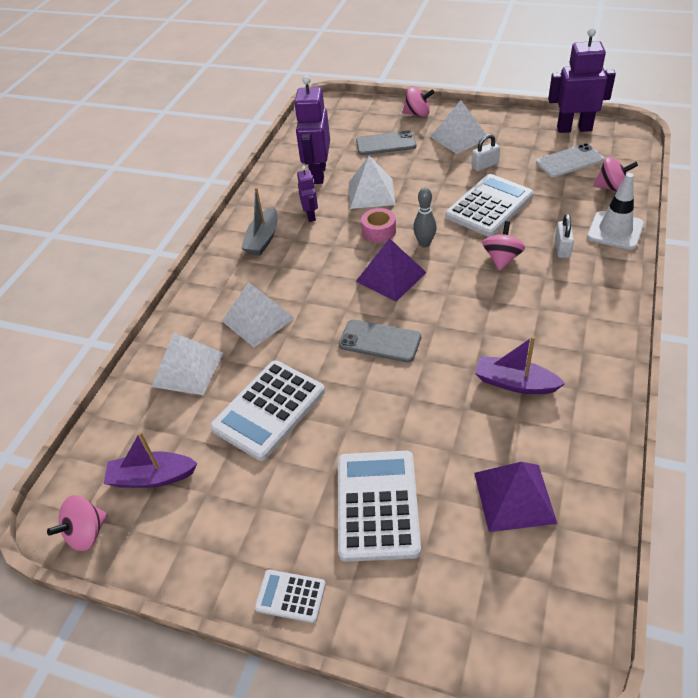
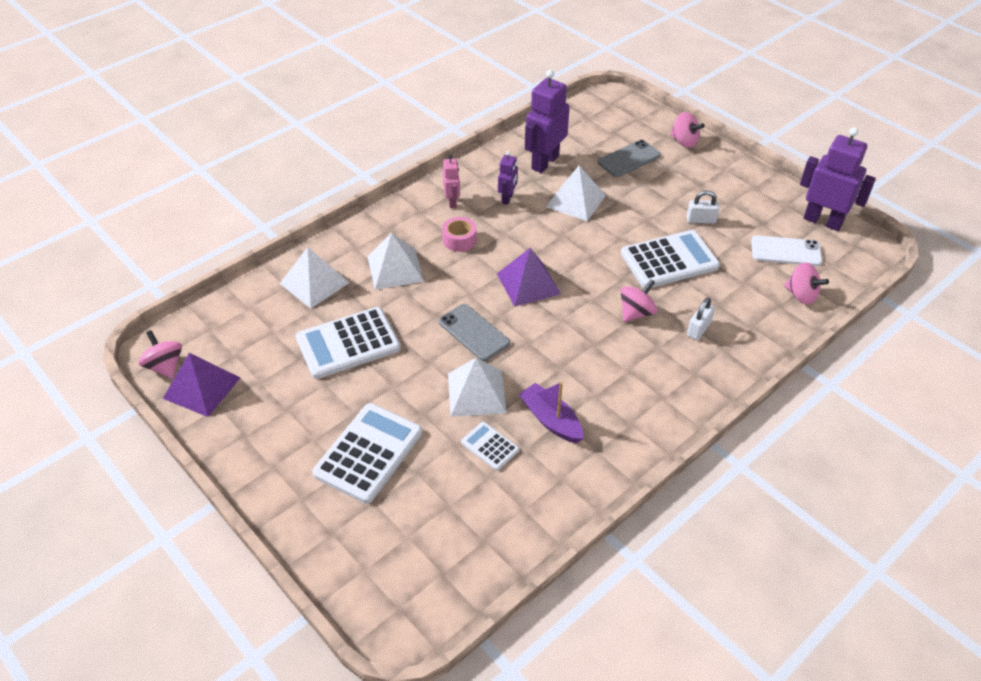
camera: 25 degrees right, 0 degrees up
pink spinning top [47,495,107,551] -> pink spinning top turned 75 degrees clockwise [138,330,182,379]
purple boat [104,432,198,488] -> none
grey boat [241,187,278,256] -> pink robot [443,155,460,208]
white calculator [255,570,326,623] -> white calculator moved to [461,422,519,471]
grey phone [356,130,416,155] -> grey phone turned 60 degrees counterclockwise [598,140,661,177]
pink tape [361,208,396,242] -> pink tape moved to [442,217,477,252]
grey bowling pin [413,187,437,247] -> none
white pyramid [430,100,489,154] -> white pyramid moved to [448,358,506,417]
purple pyramid [474,462,558,532] -> purple pyramid moved to [163,353,240,417]
white traffic cone [587,173,644,250] -> none

